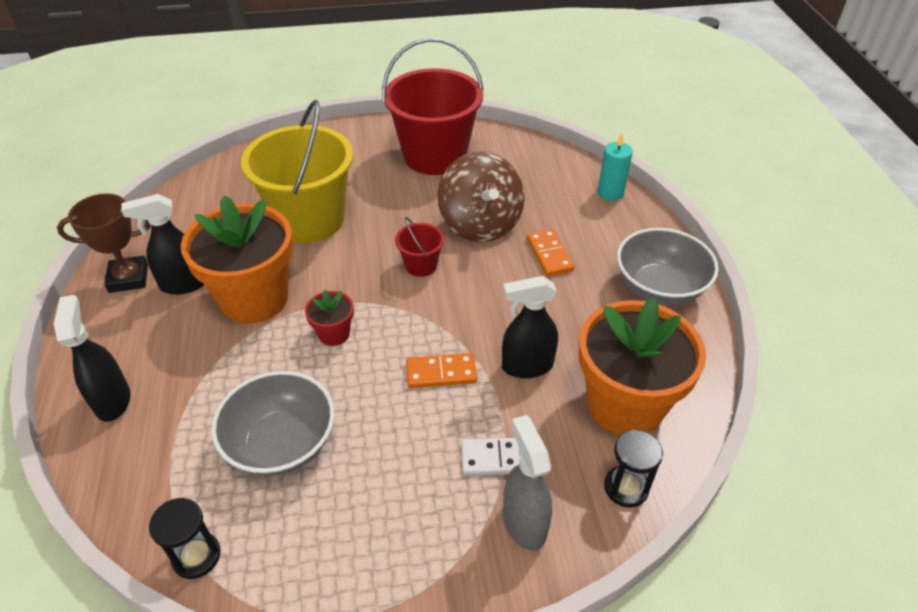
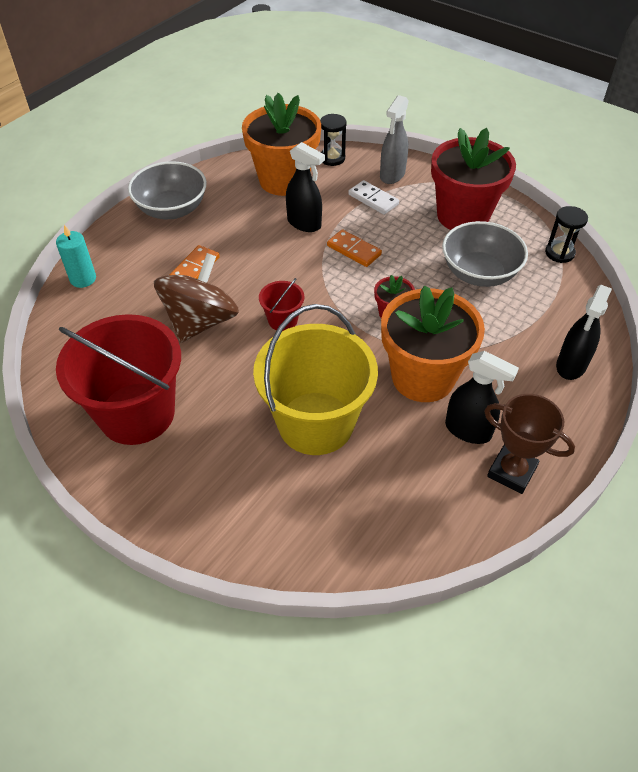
camera: 135 degrees left, 5 degrees up
none -> red flower pot [431,128,516,230]

